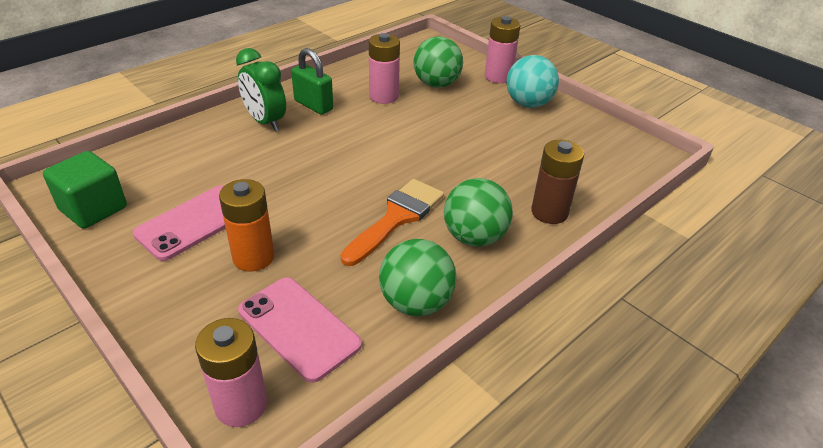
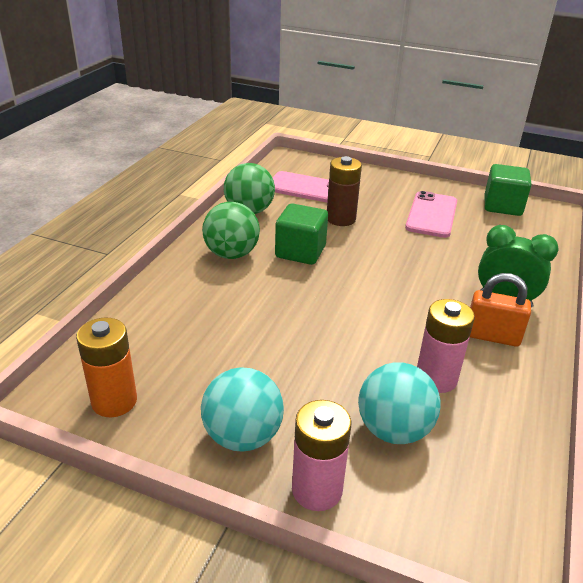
camera: 155 degrees right, 5 degrees down
pink battery [195,318,267,427] -> none
orange battery [219,179,275,271] -> orange battery moved to [76,318,137,417]
green padlock [291,48,333,115] -> orange padlock [470,273,531,347]
orange brush [341,179,444,266] -> green cube [275,203,328,265]
green ball [414,36,463,88] -> turquoise ball [358,362,441,444]
brown battery [531,140,584,224] -> brown battery moved to [327,156,362,226]

